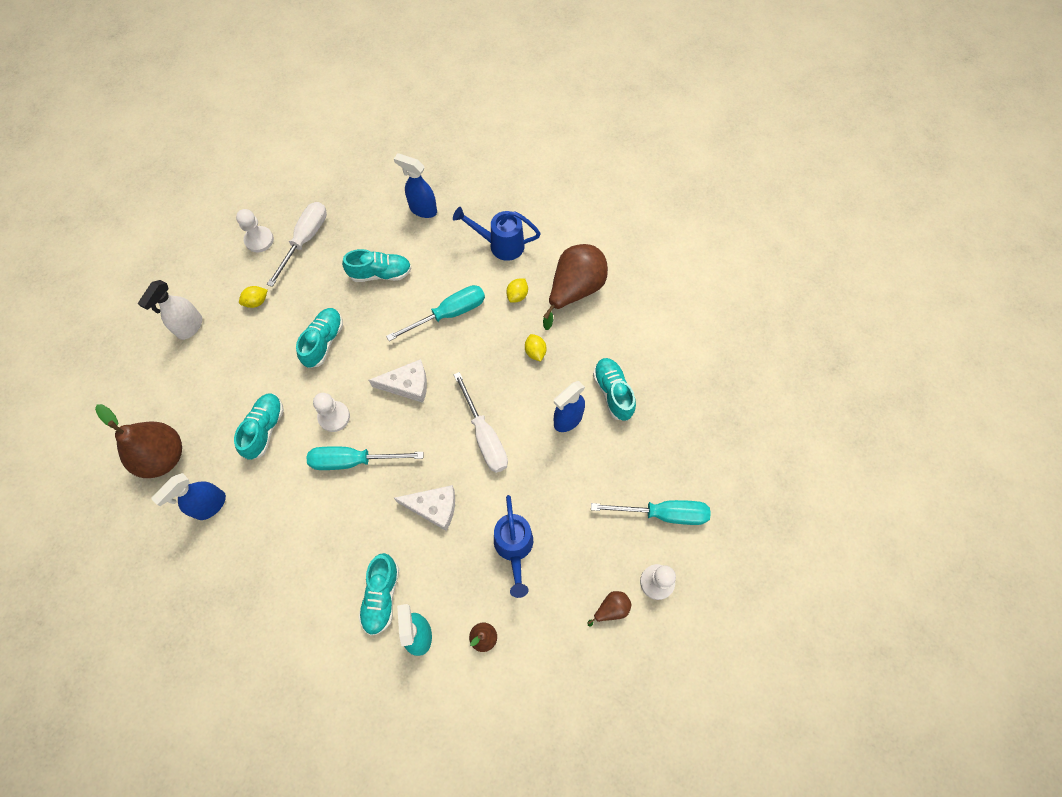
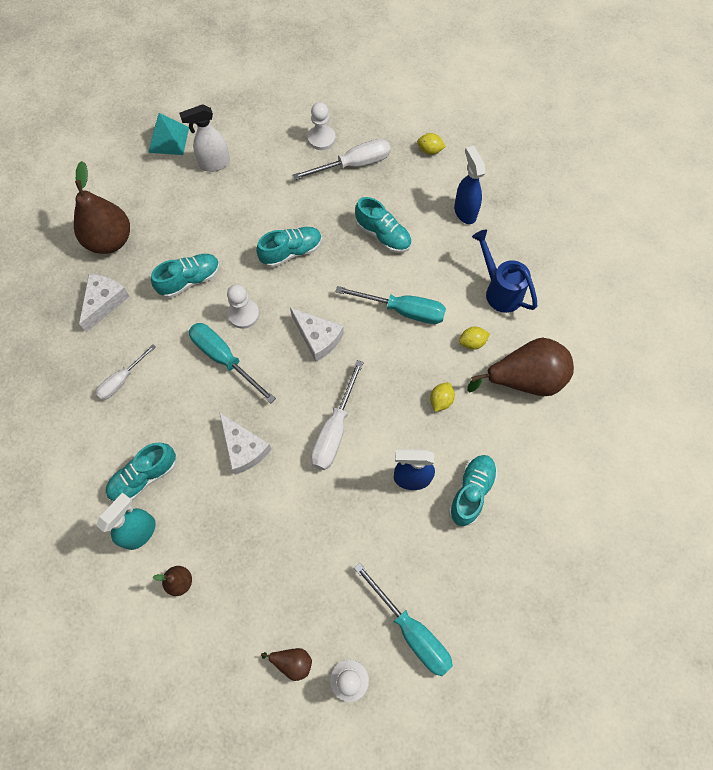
camera: 45 degrees right, 0 degrees up
blue spray bottle [151,473,226,520] -> white cheese [79,274,130,332]
yellow lemon [239,286,268,308] -> yellow lemon moved to [417,133,446,155]
blue watering can [494,495,533,598] -> none
none -> white screwdriver [95,344,156,400]
none -> turquoise pyramid [148,113,189,155]

